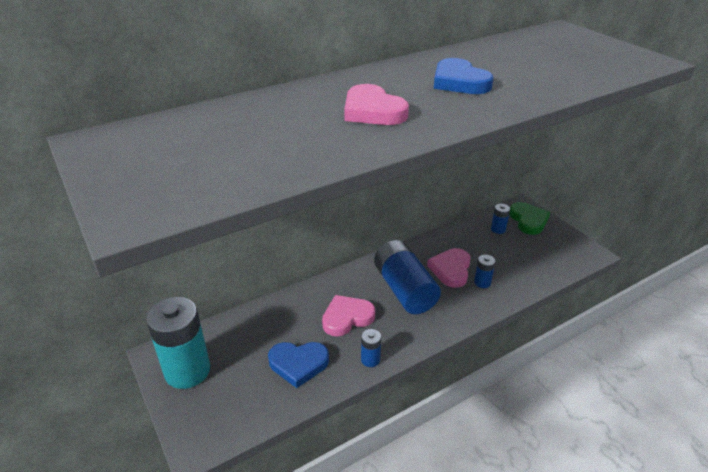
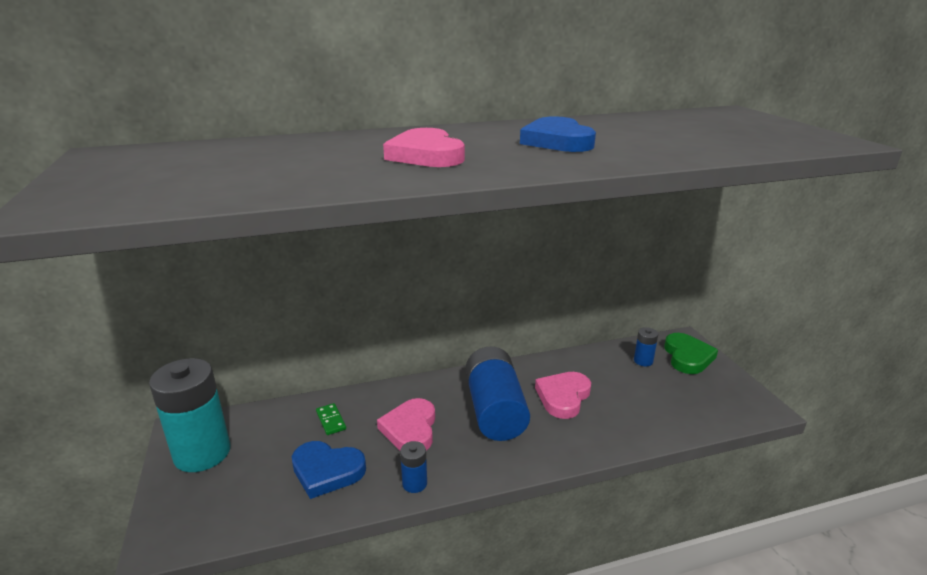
camera: 15 degrees right, 10 degrees down
pink heart [322,295,375,336] -> pink heart turned 75 degrees counterclockwise [377,398,435,451]
blue battery [474,255,496,288] -> none
none -> green domino [316,403,346,435]

